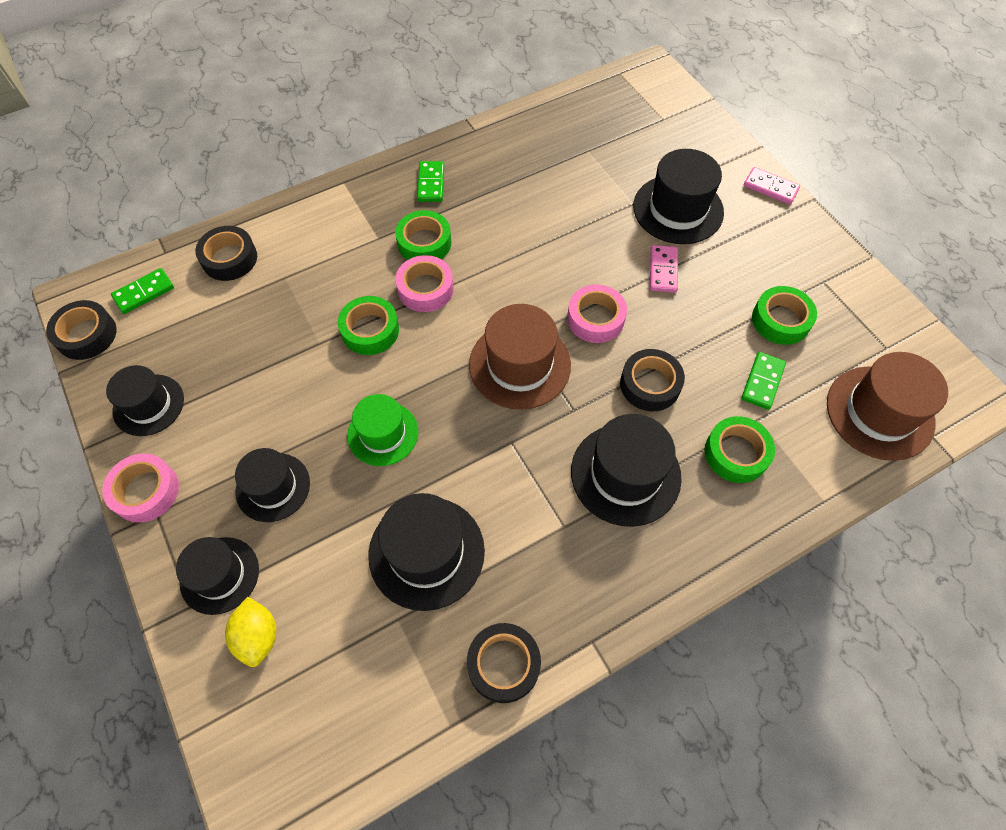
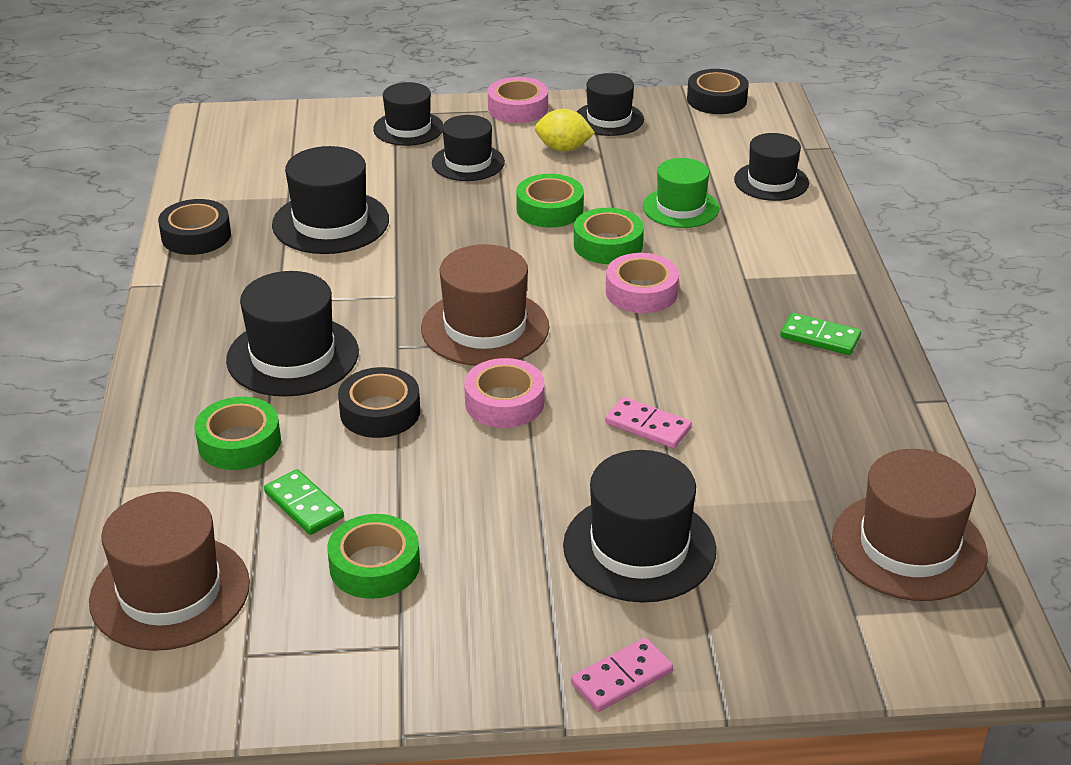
camera: 115 degrees right, 25 degrees down
green domino [111,268,174,314] -> none
black tape [195,226,257,281] -> black hat [734,133,809,201]
yellow lemon [225,597,276,667] -> yellow lemon moved to [535,109,595,152]
green hat [347,394,419,466] -> green hat moved to [643,158,719,228]
green tape [395,210,452,260] -> green tape moved to [516,174,584,228]
pink domino [650,245,678,293] -> pink domino moved to [605,397,692,448]
none -> brown hat [832,449,987,601]

